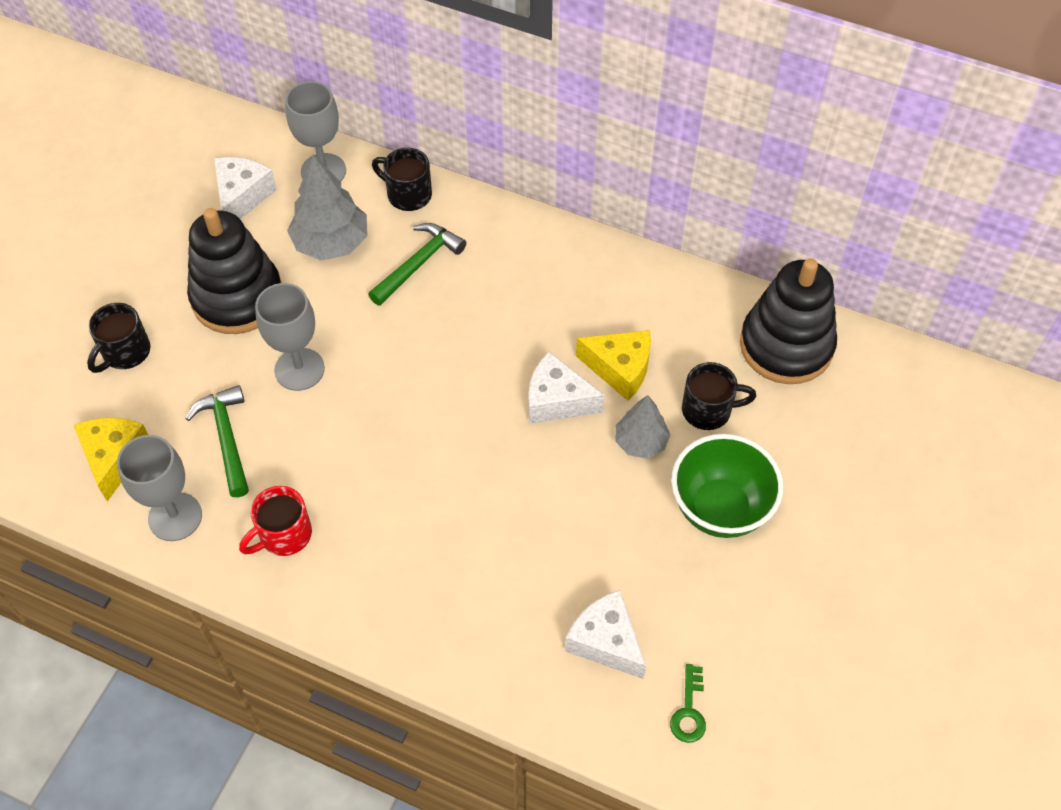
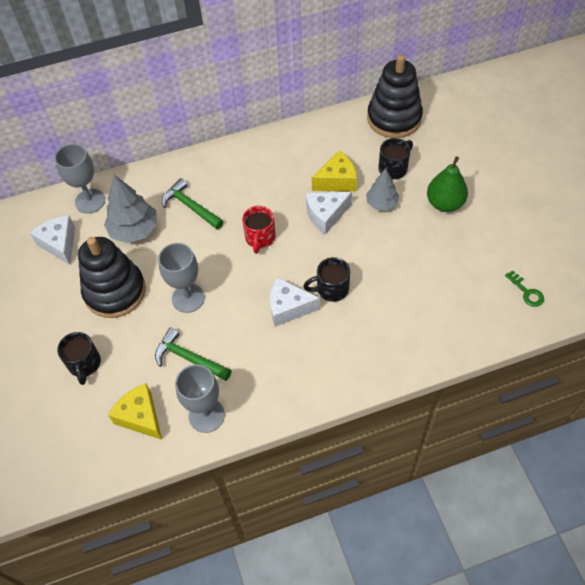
camera: 40 degrees left, 0 degrees up
red mug [239,486,312,556] -> red mug moved to [242,206,276,254]
green hammer [368,223,466,306] -> green hammer turned 45 degrees counterclockwise [162,178,224,230]
black mug [372,148,432,211] -> black mug moved to [303,257,350,302]
white cheese [565,590,646,679] -> white cheese moved to [270,277,320,327]
green bowl [671,434,784,538] -> green pear [427,156,468,212]

